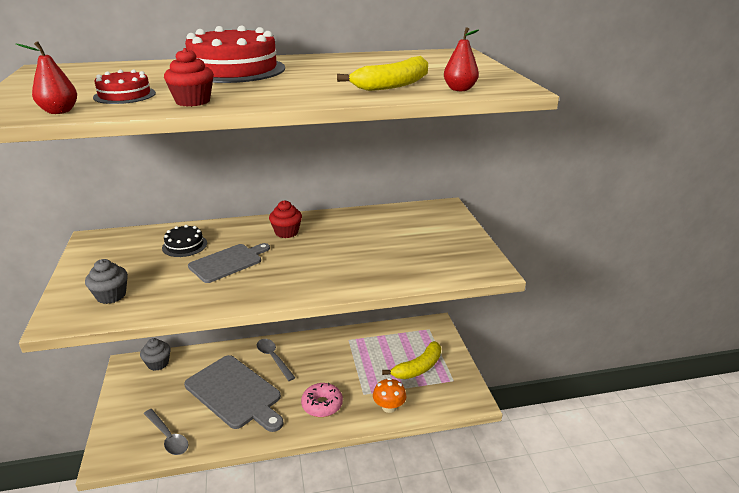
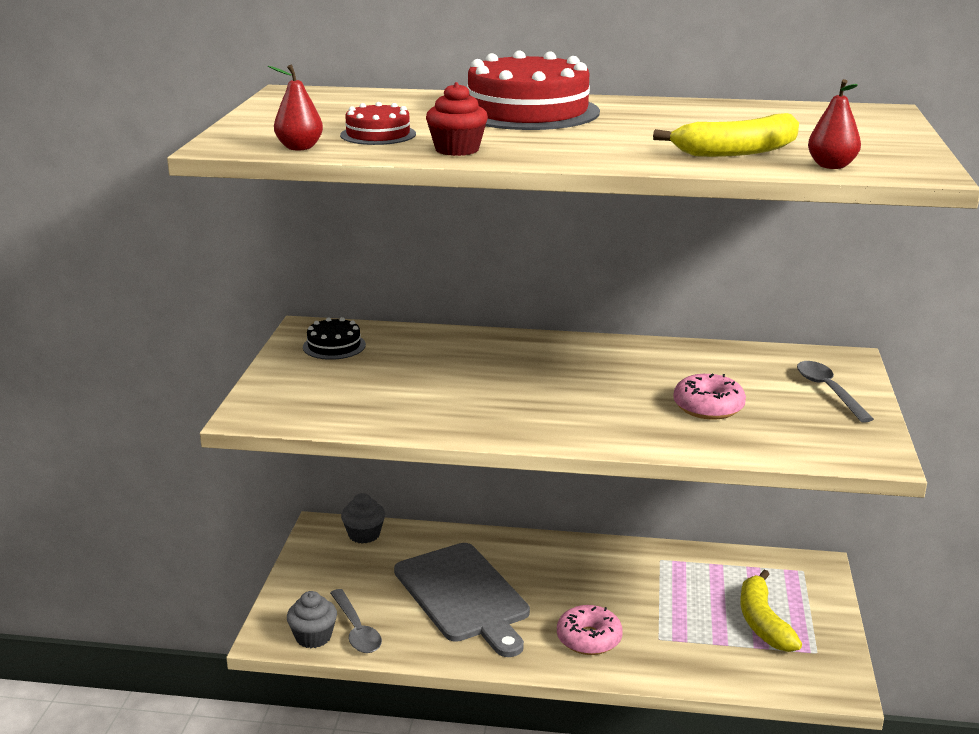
camera: 20 degrees right, 5 degrees down
grey cupcake [85,259,128,304] -> grey cupcake moved to [287,591,337,648]
black cake [162,225,207,257] -> black cake moved to [303,317,366,360]
grey cutting board [188,243,270,283] -> none
grey spoon [257,339,295,381] -> grey spoon moved to [797,361,874,423]
red cupcake [269,200,302,238] -> none
orange mushroom [373,378,406,413] -> none
yellow banana [382,341,441,379] -> yellow banana turned 105 degrees clockwise [741,570,802,652]
none -> pink donut [673,374,746,420]

